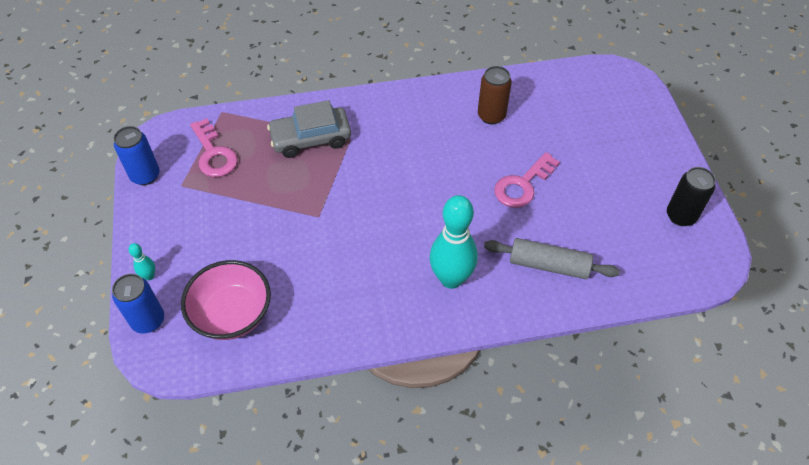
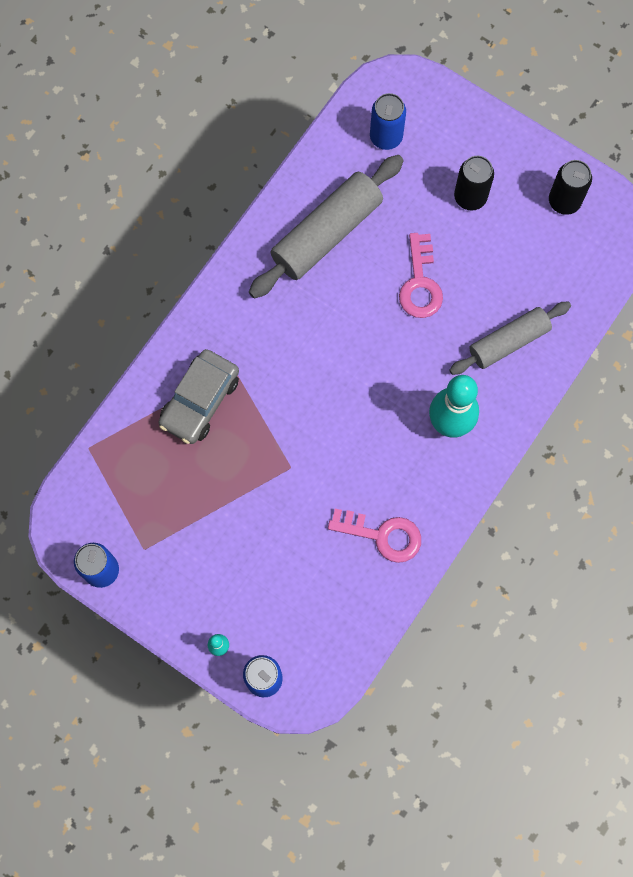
camera: 45 degrees left, 20 degrees up
pink bowl [181,260,271,340] -> none
pink key [190,118,238,177] -> pink key moved to [328,509,421,563]
brown can [478,66,512,124] -> grey rolling pin [249,155,404,299]
none -> blue can [370,93,406,150]
none -> black can [454,156,494,211]

